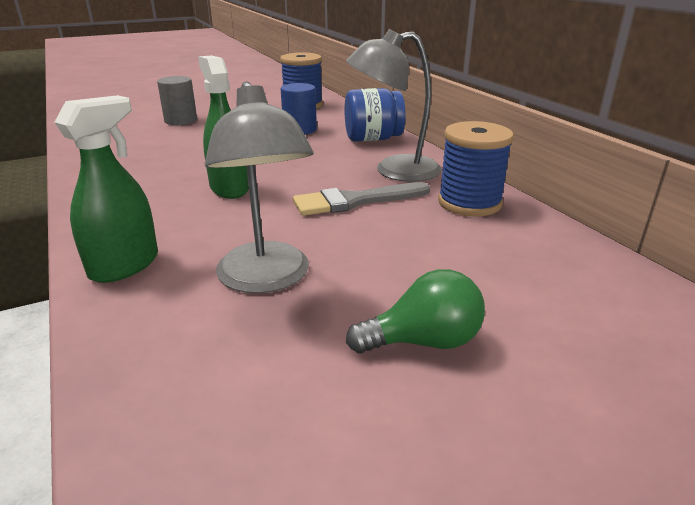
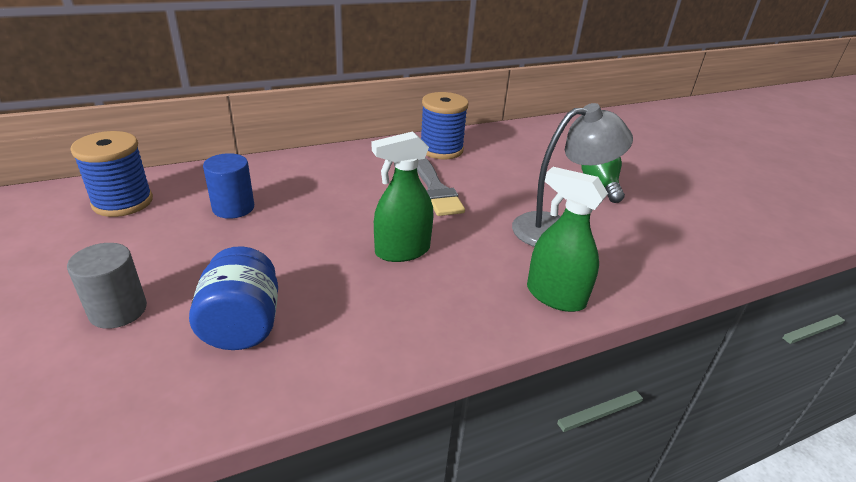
camera: 90 degrees left, 5 degrees up
blue jar [345,88,406,142] -> blue jar moved to [189,246,278,350]
grey lamp [346,29,442,182] -> none

